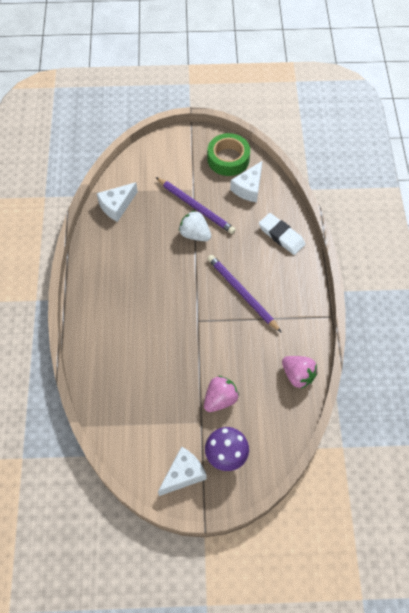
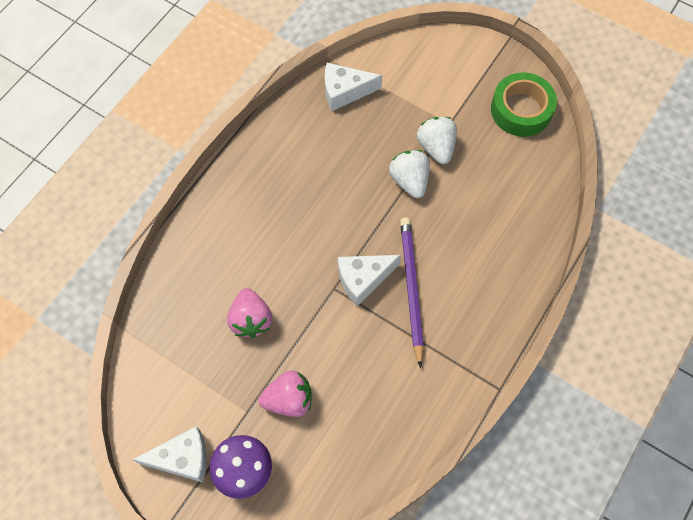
camera: 35 degrees right, 5 degrees up
purple pencil [156,177,236,234] -> white strawberry [417,117,457,164]
white cheese [230,161,262,203] -> white cheese moved to [338,255,401,306]
white eraser [259,213,305,255] -> none
pink strawberry [282,356,318,389] -> pink strawberry moved to [227,288,272,338]

